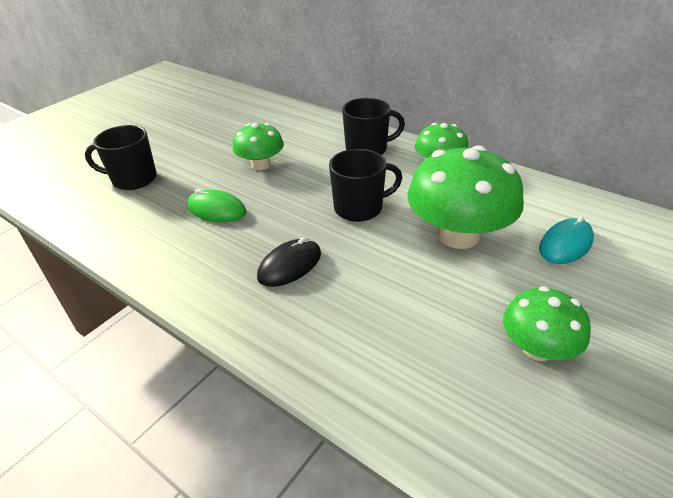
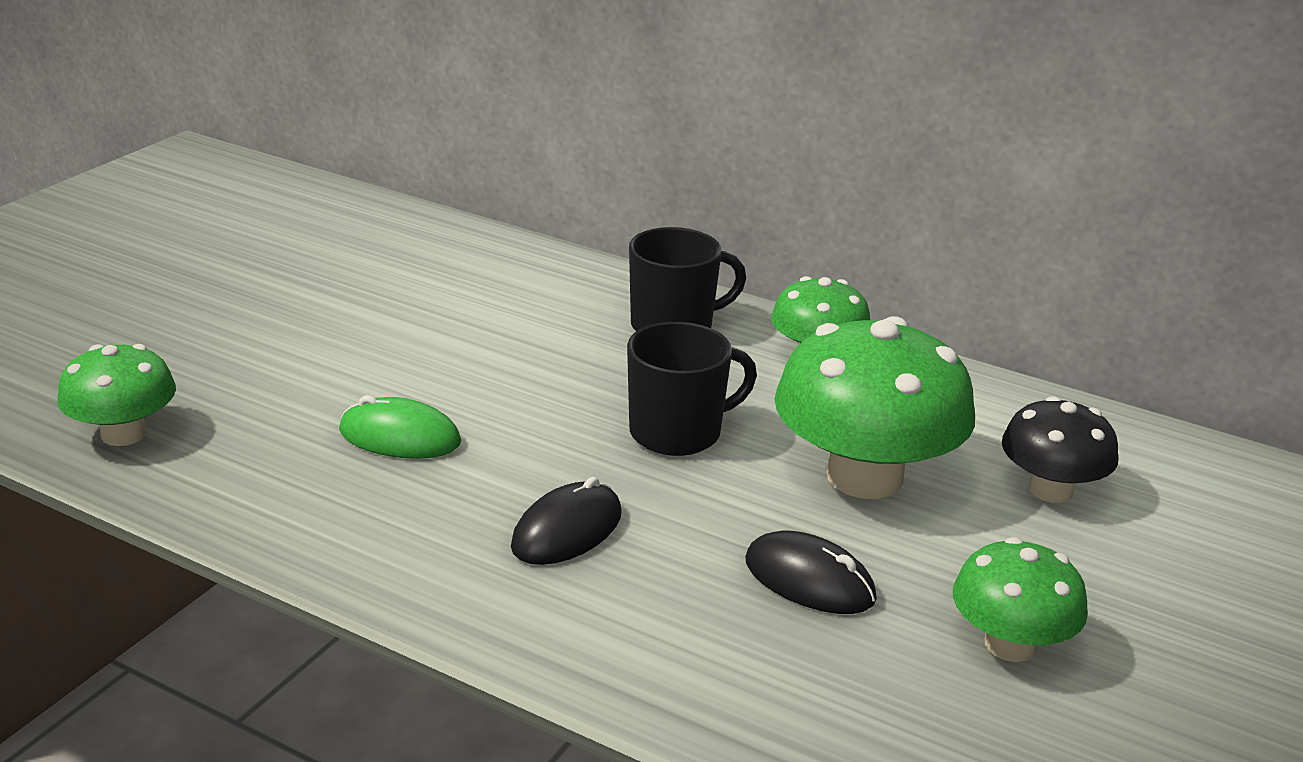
camera: 10 degrees left, 10 degrees down
black mug [85,125,157,190] -> none
green mushroom [233,123,284,170] -> green mushroom moved to [57,344,176,446]
turquoise mouse [539,216,594,264] -> black mushroom [1002,396,1118,503]
none -> black mouse [745,531,877,614]

